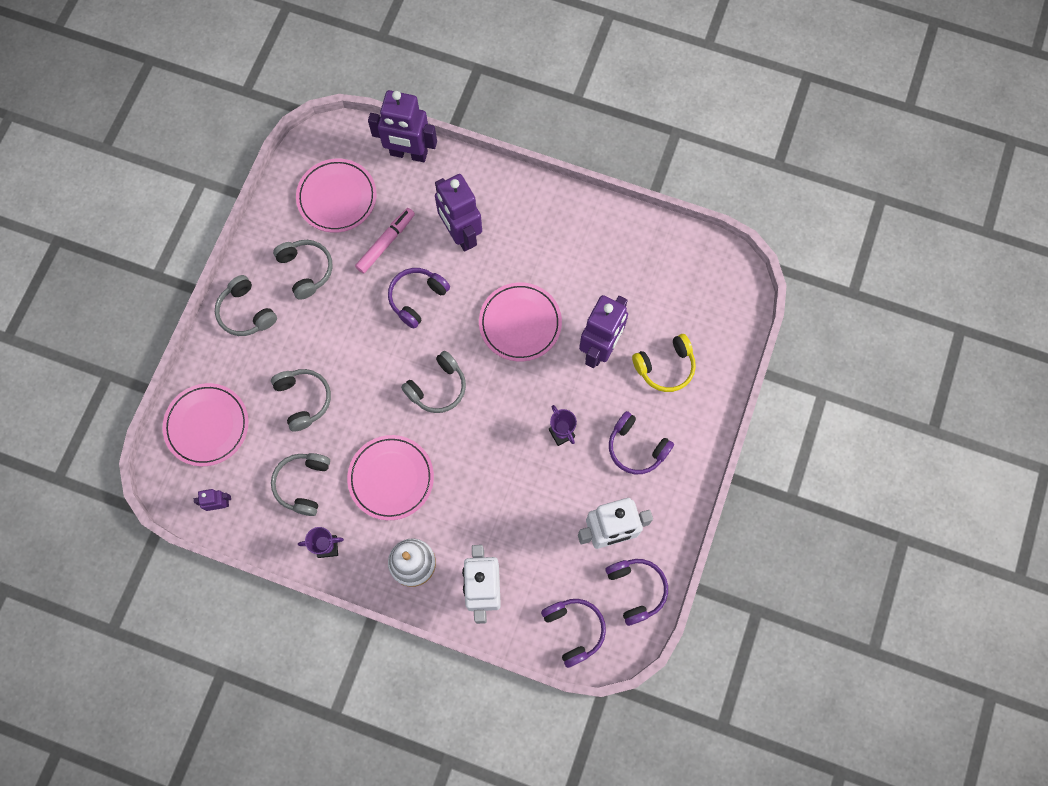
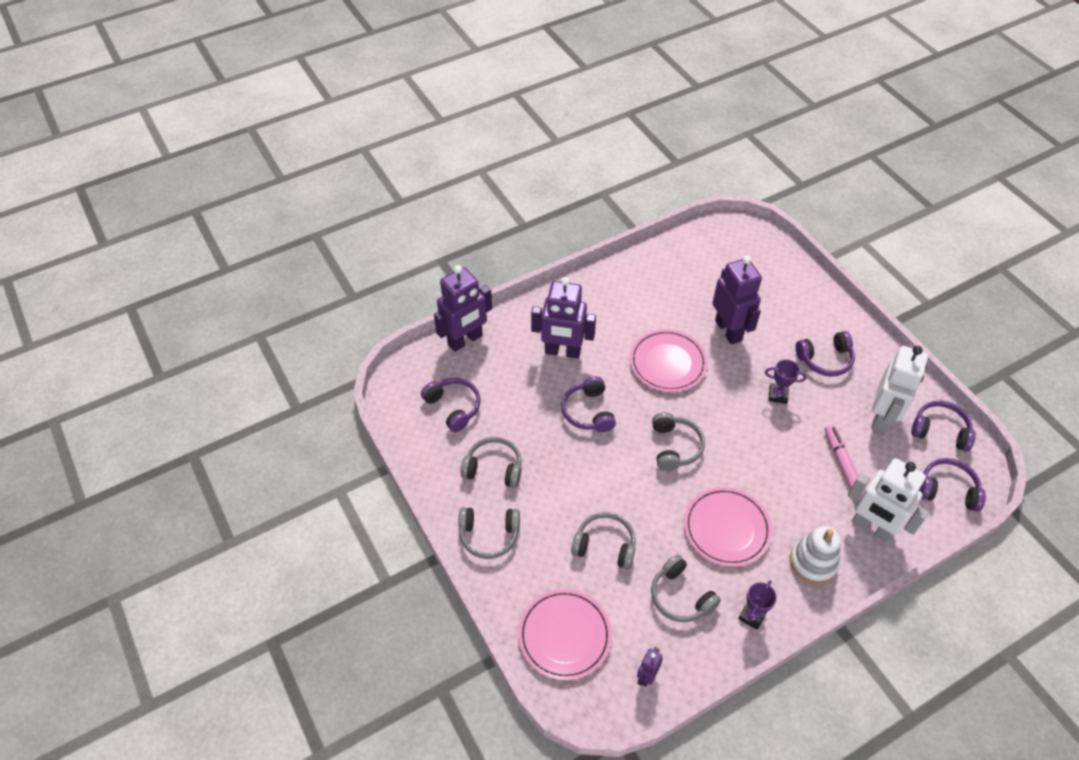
camera: 50 degrees left, 20 degrees down
pink plate [296,159,377,233] -> purple headphones [421,378,480,432]
pink marker [355,208,415,273] -> pink marker moved to [825,425,865,500]
yellow headphones [632,334,696,392] -> none

